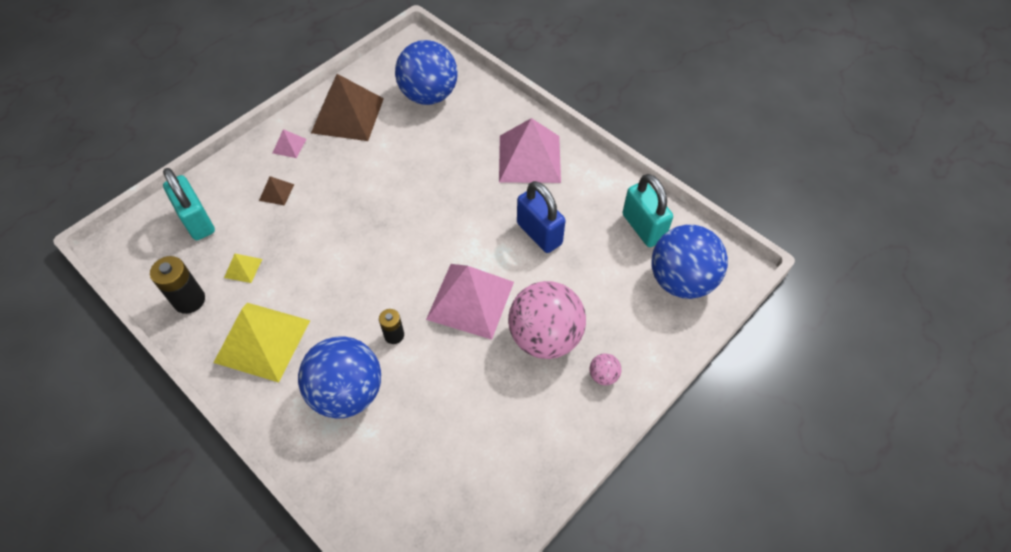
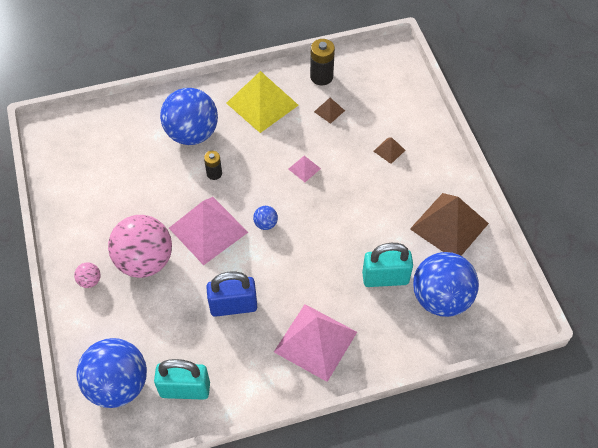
camera: 120 degrees right, 0 degrees up
turquoise padlock [163,168,215,240] -> turquoise padlock moved to [362,243,413,287]
yellow pyramid [224,254,262,283] -> brown pyramid [314,98,345,124]
pink pyramid [273,129,306,158] -> pink pyramid moved to [289,156,321,182]
none -> blue ball [253,206,278,230]

